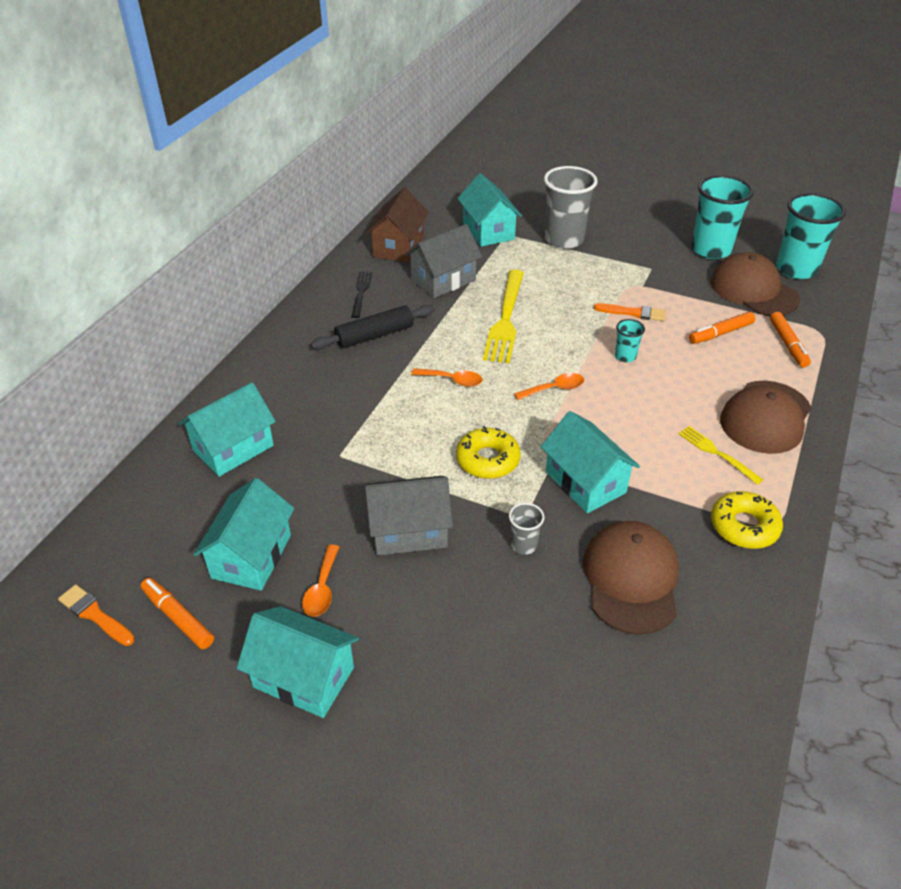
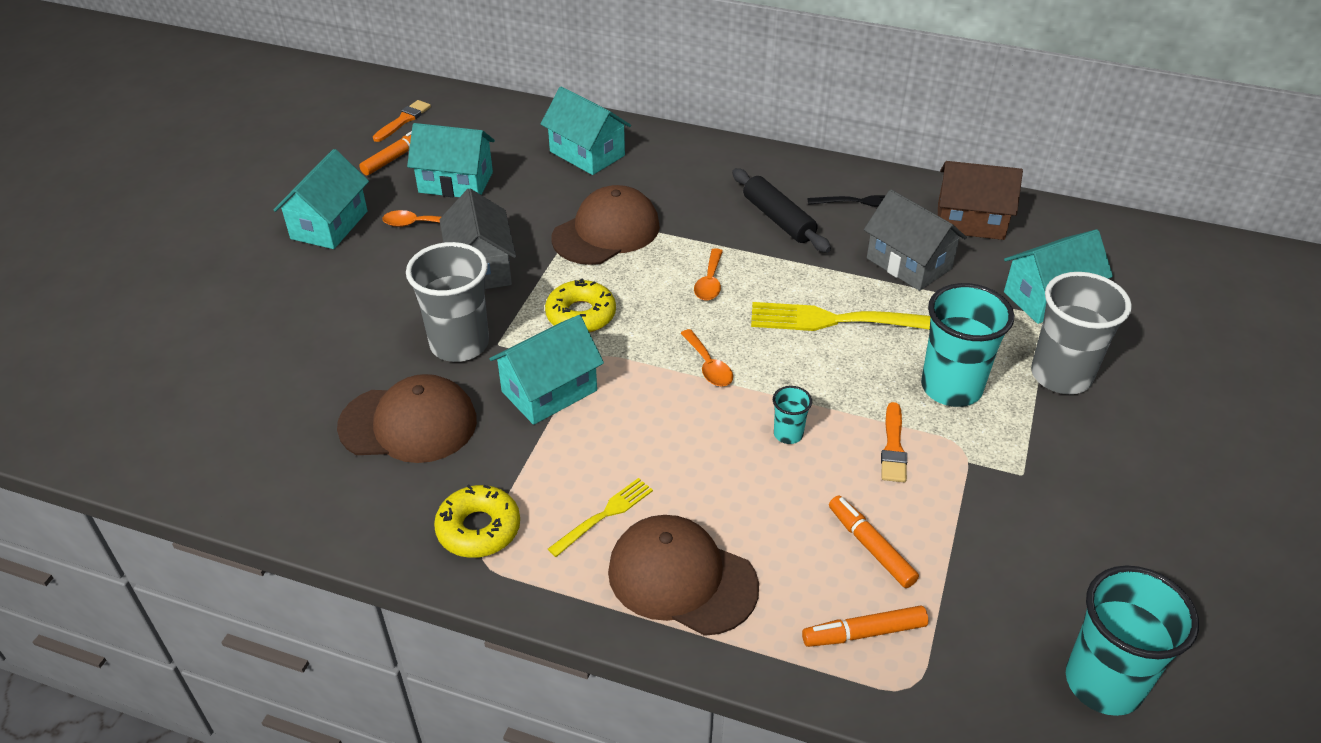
camera: 85 degrees right, 0 degrees up
grey cup [509,503,544,555] -> grey cup [406,242,489,362], size x2.15
turquoise cup [691,175,754,259] -> turquoise cup moved to [921,283,1014,407]
brown cap [711,252,800,316] -> brown cap moved to [552,185,660,265]

